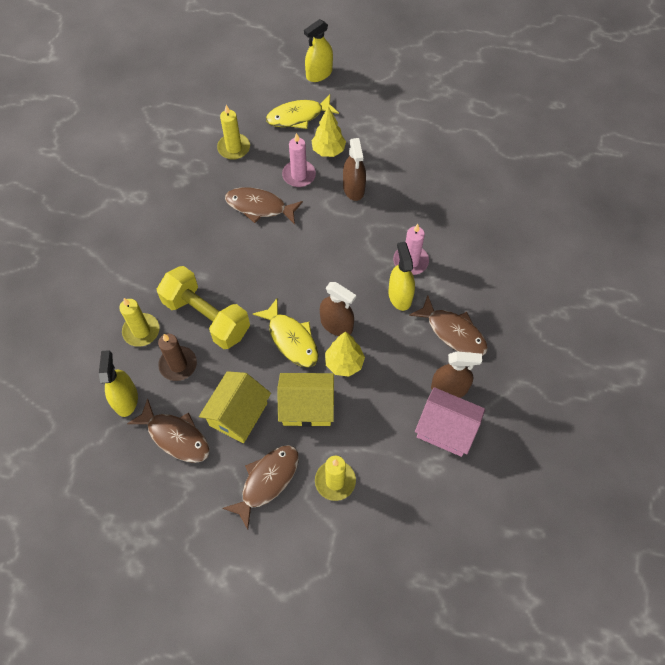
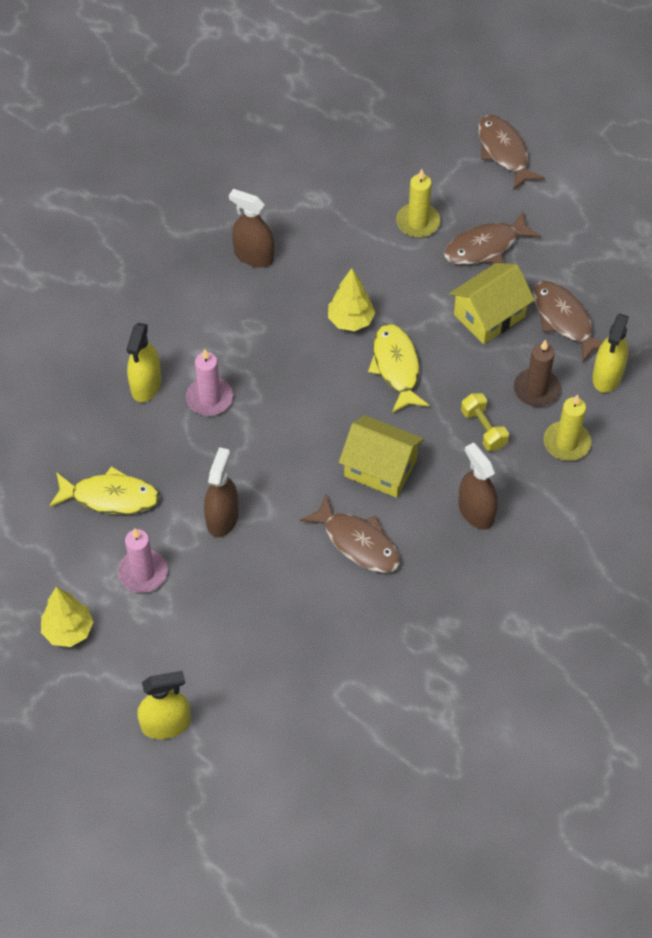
camera: 155 degrees left, 5 degrees down
yellow dumbbell [157,266,250,349] -> yellow dumbbell [461,393,509,451], size x0.50
yellow candle [217,105,250,160] -> none
yellow fish [266,94,339,129] -> yellow fish moved to [49,466,160,515]
yellow house [277,373,334,427] -> yellow house moved to [339,415,424,498]
pink candle [282,133,316,187] -> pink candle moved to [118,528,168,593]
yellow tree [311,106,346,157] -> yellow tree moved to [41,587,93,647]
brown spray bottle [320,282,356,336] -> brown spray bottle moved to [459,442,498,530]
yellow spray bottle [388,242,415,311] -> yellow spray bottle moved to [127,323,161,402]
brown fish [409,295,488,356] -> brown fish moved to [478,115,545,191]
pink house [415,387,485,457] -> none

